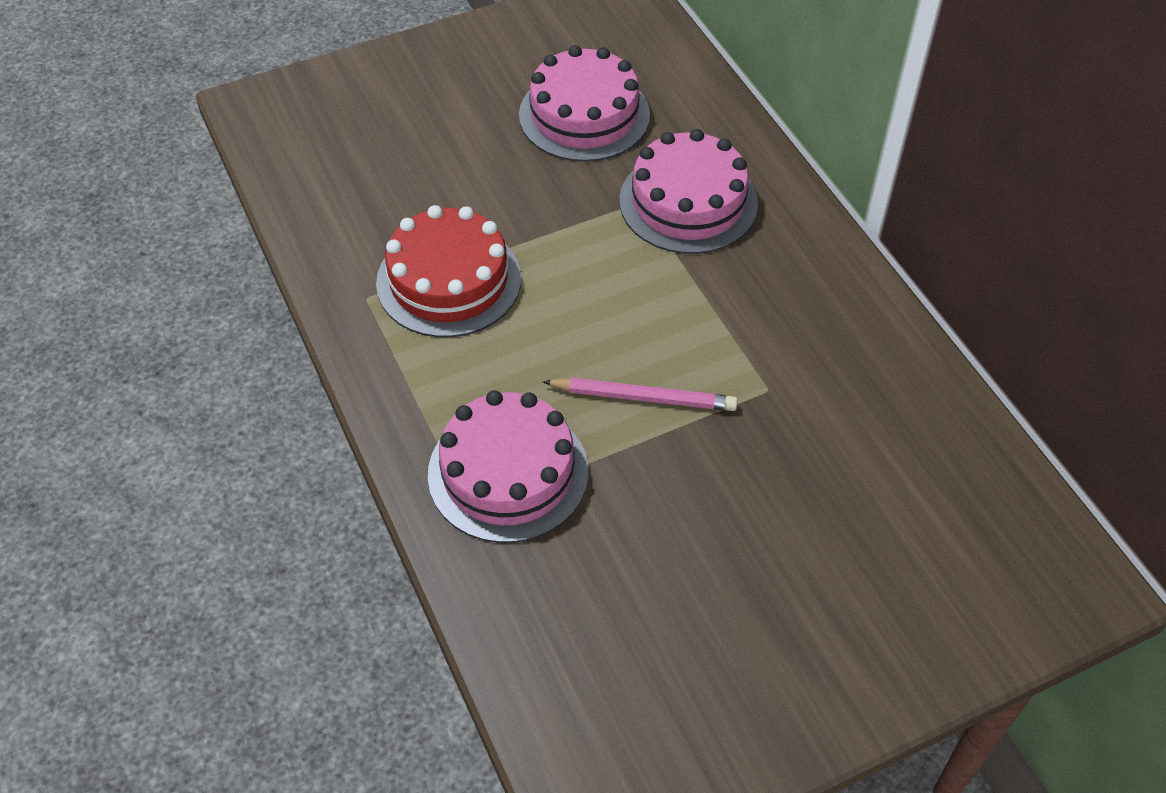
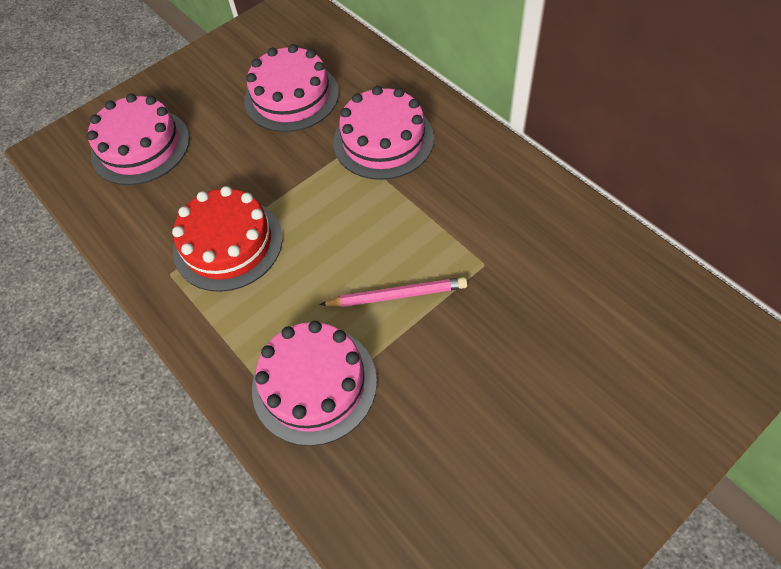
camera: 10 degrees left, 5 degrees up
none -> pink cake [87,93,190,185]

